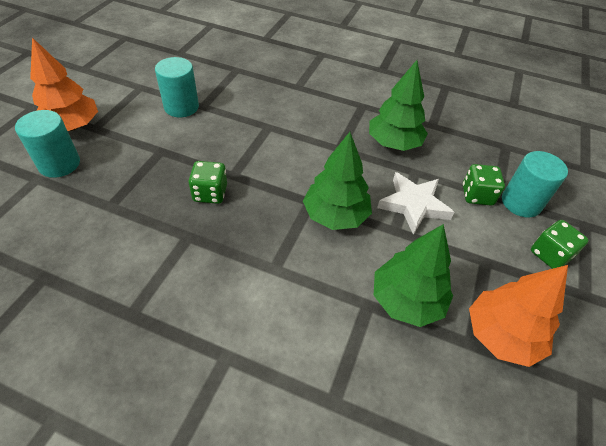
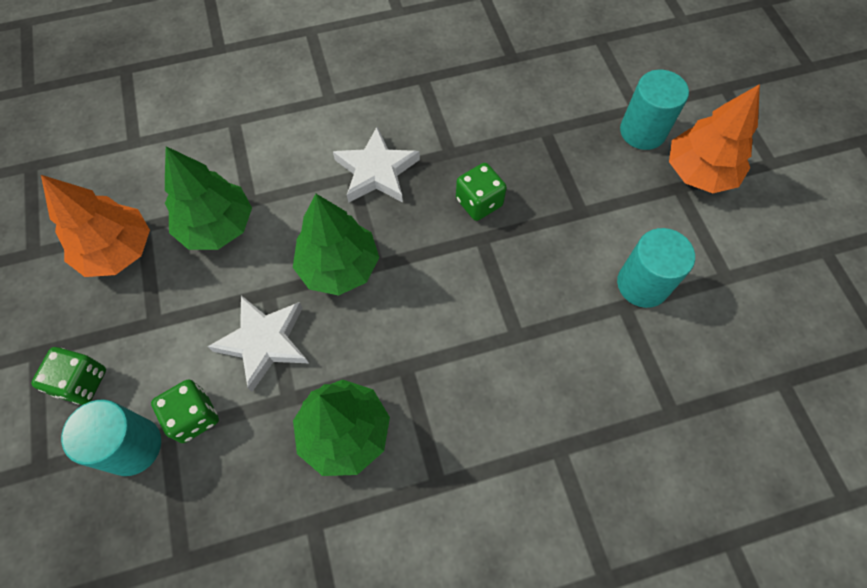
camera: 145 degrees right, 15 degrees up
none -> white star [333,127,420,203]

